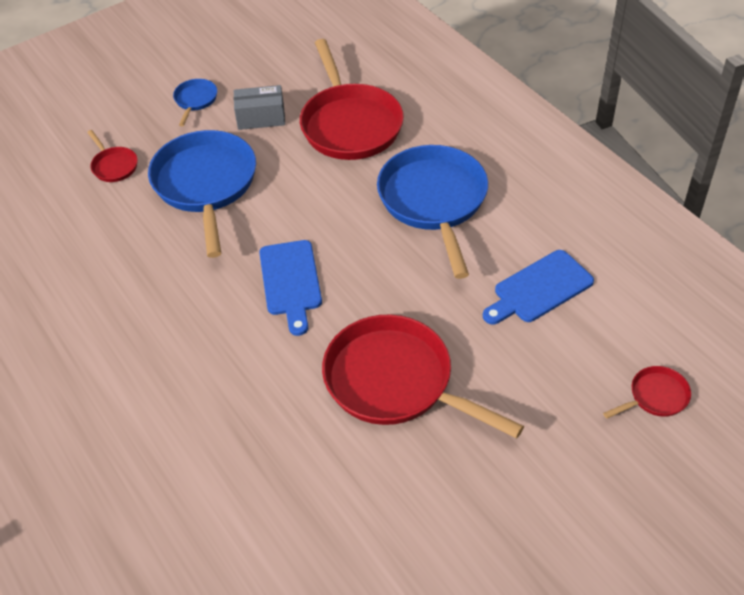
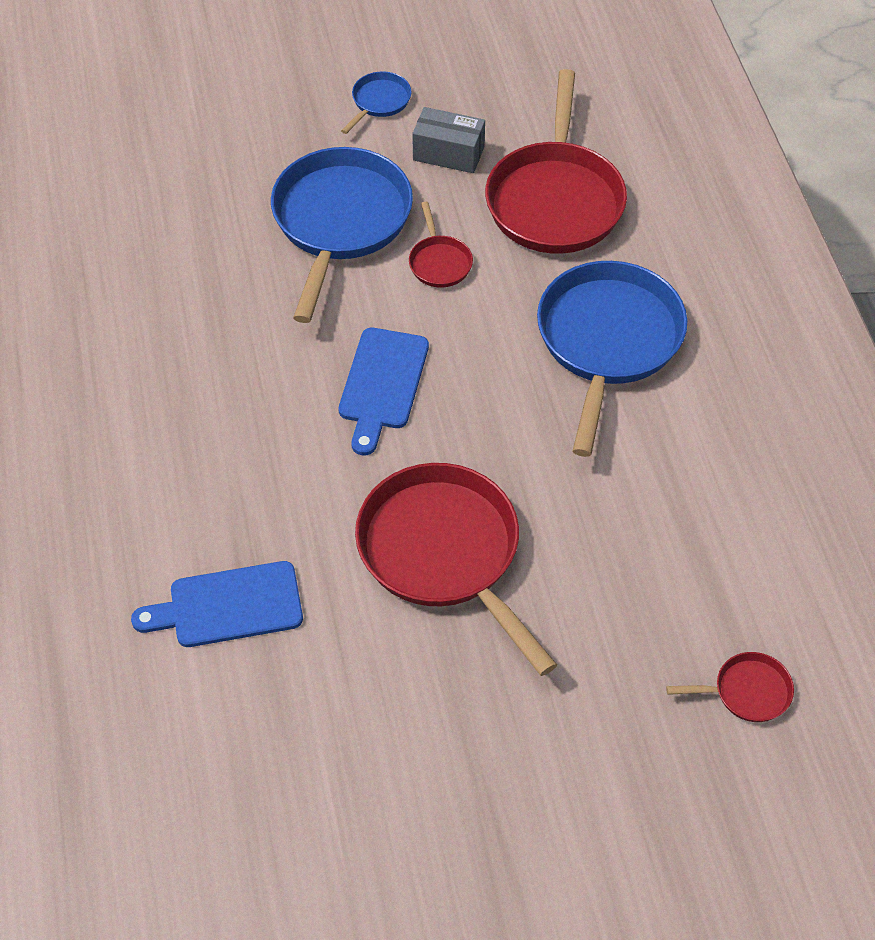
camera: 20 degrees right, 5 degrees up
red pan [87,130,138,182] -> red pan moved to [409,202,473,288]
blue cutting board [483,250,594,324] -> blue cutting board moved to [131,561,303,647]

